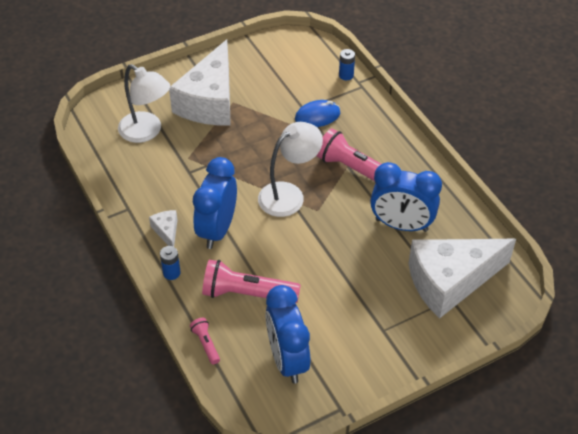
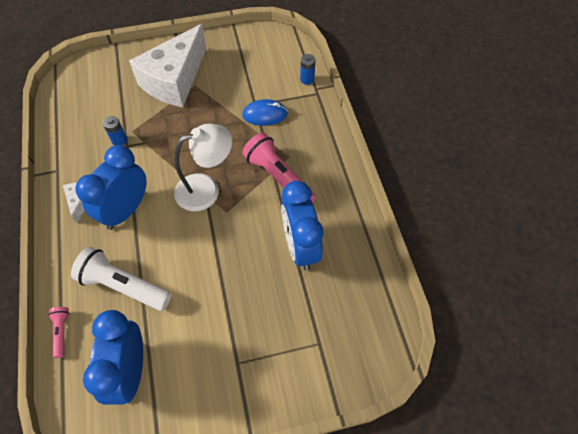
camera: 15 degrees right, 10 degrees up
white lamp [118,64,170,143] -> none
blue battery [160,246,181,280] -> blue battery moved to [103,116,127,146]
pink flashlight [202,260,301,303] -> white flashlight [71,247,171,311]
blue clock [370,162,442,232] -> blue clock turned 45 degrees clockwise [281,181,323,271]
white cheese [408,239,516,318] -> none

